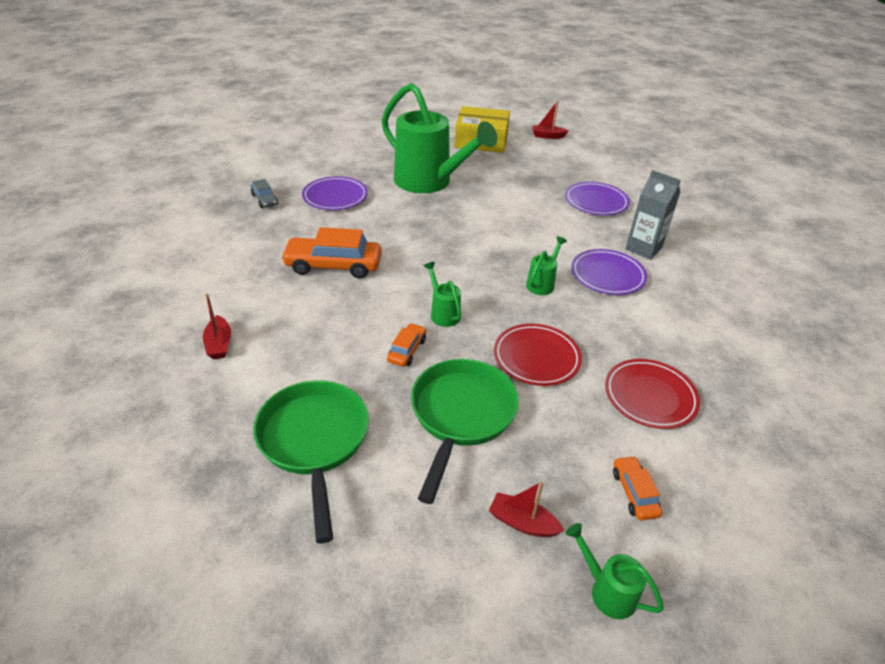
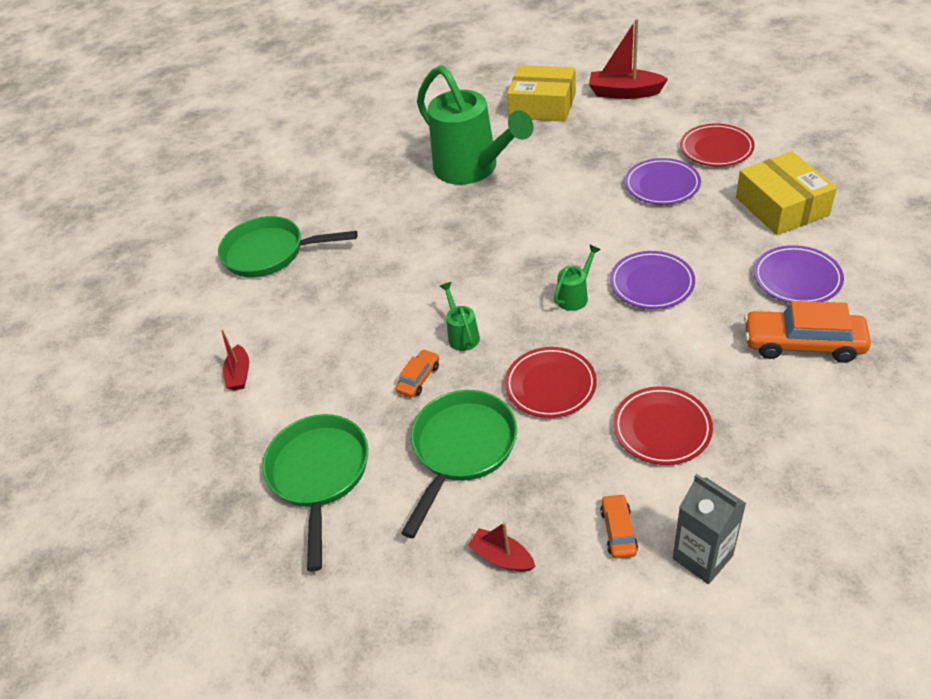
camera: 15 degrees right, 5 degrees up
grey car [251,179,278,208] -> none
orange car [281,227,382,278] -> orange car moved to [744,301,871,363]
purple plate [302,176,368,210] -> purple plate moved to [754,245,844,303]
red boat [533,101,569,139] -> red boat [589,19,668,99], size x1.76
green watering can [566,523,664,619] -> none
grey carton [625,170,681,260] -> grey carton moved to [673,474,746,584]
none -> green pan [218,216,358,278]
none -> red plate [680,124,755,166]
none -> yellow box [736,152,837,235]

